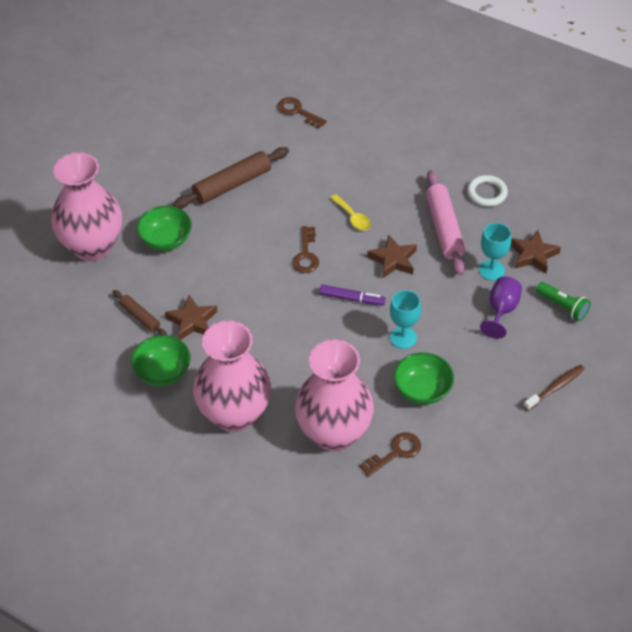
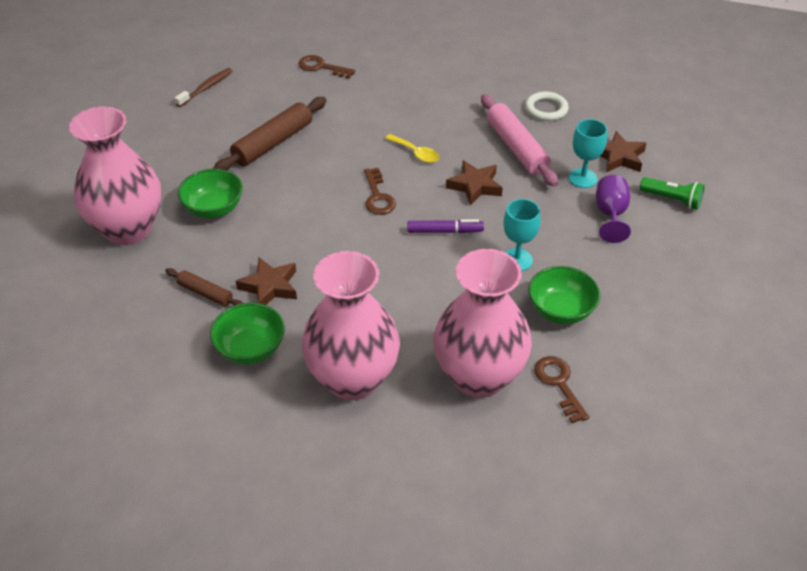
camera: 15 degrees left, 5 degrees down
brown key [360,432,421,477] -> brown key turned 60 degrees counterclockwise [534,356,589,423]
brown toothbrush [524,365,585,411] -> brown toothbrush moved to [175,68,232,107]

